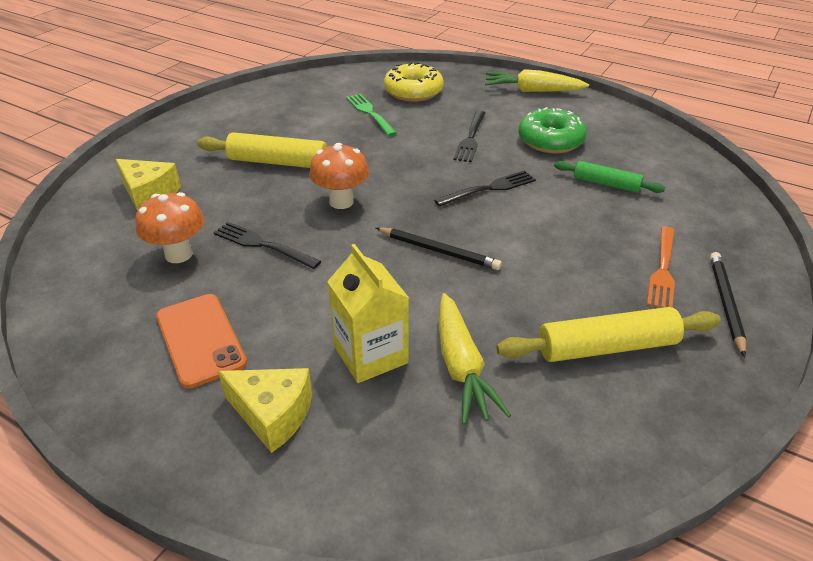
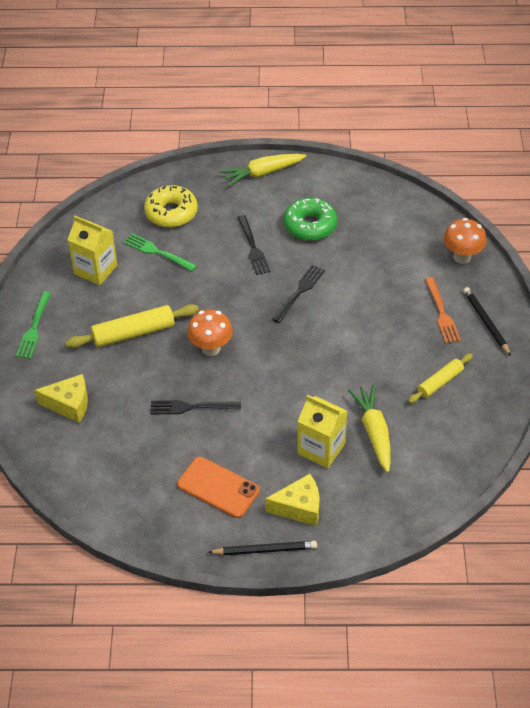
camera: 30 degrees left, 10 degrees up
orange mushroom [135,192,204,263] -> orange mushroom moved to [443,218,487,264]
black pencil [376,227,502,270] -> black pencil moved to [208,541,317,555]
yellow carrot [439,293,511,425] -> yellow carrot turned 150 degrees counterclockwise [348,384,391,472]
yellow rolling pin [496,307,721,362] -> yellow rolling pin [408,354,473,404], size x0.63
green rolling pin [554,161,665,193] -> none
none -> green fork [16,291,51,359]
none -> yellow carton [67,216,118,285]

